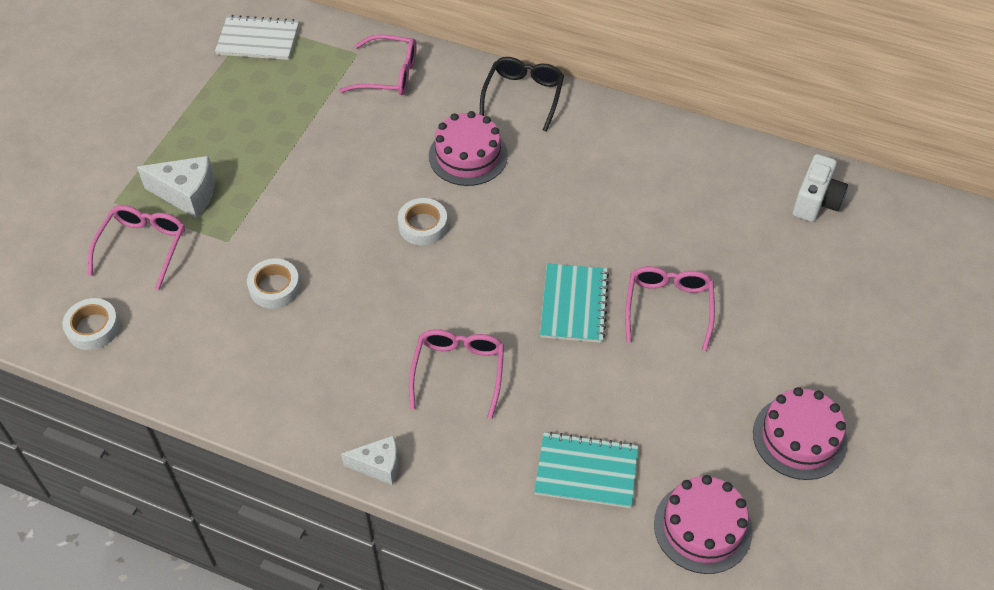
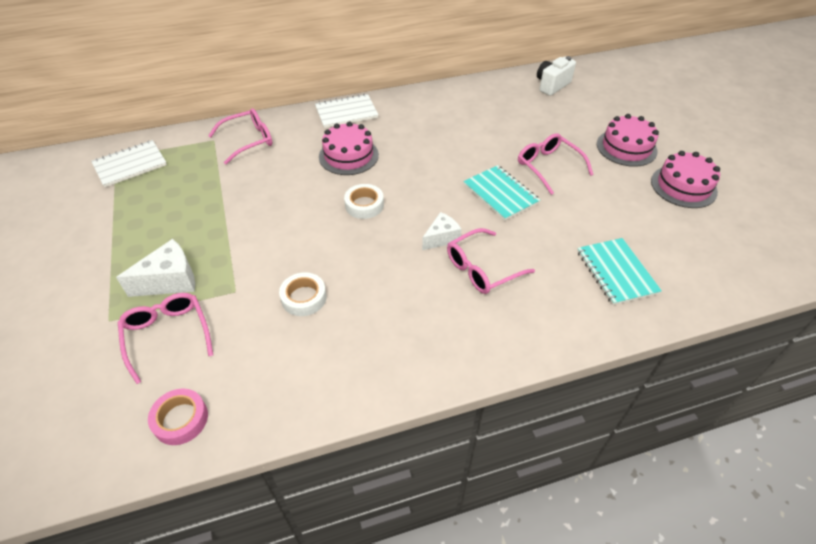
camera: 40 degrees left, 5 degrees down
white tape [63,298,120,350] -> pink tape [148,389,208,445]
white cheese [341,435,398,485] -> white cheese moved to [422,212,462,250]
pink glasses [409,329,504,419] -> pink glasses turned 90 degrees counterclockwise [447,228,535,294]
black glasses [480,57,564,131] -> white notebook [315,94,379,128]
turquoise notebook [534,432,638,508] -> turquoise notebook turned 75 degrees counterclockwise [577,238,662,305]
pink cake [654,475,753,574] -> pink cake moved to [597,114,659,167]
white camera [793,154,848,222] -> white camera turned 120 degrees counterclockwise [537,56,576,96]

